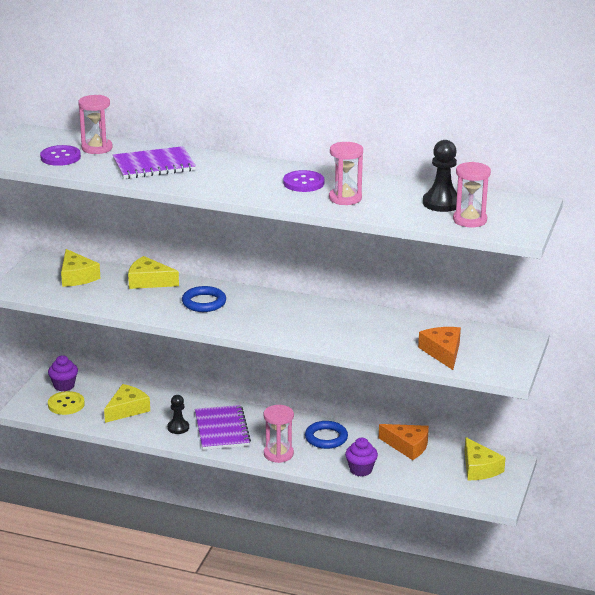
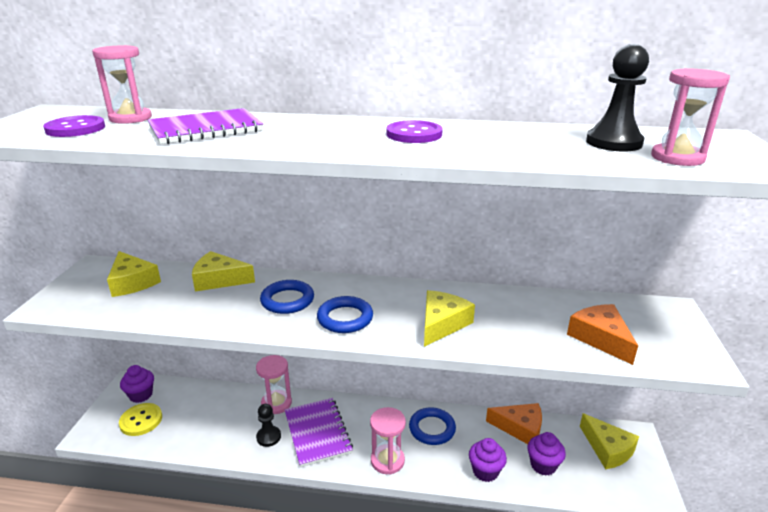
camera: 10 degrees left, 0 degrees up
yellow cheese [104,384,150,423] -> yellow cheese moved to [424,290,475,347]
pink hourglass [329,142,363,205] -> pink hourglass moved to [256,355,292,414]
none -> blue ring [317,296,373,333]
none -> purple cupcake [528,432,566,476]

